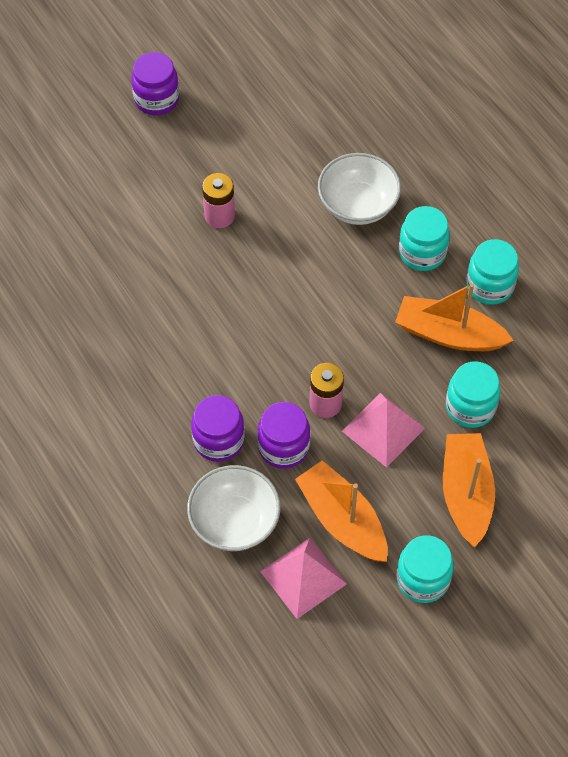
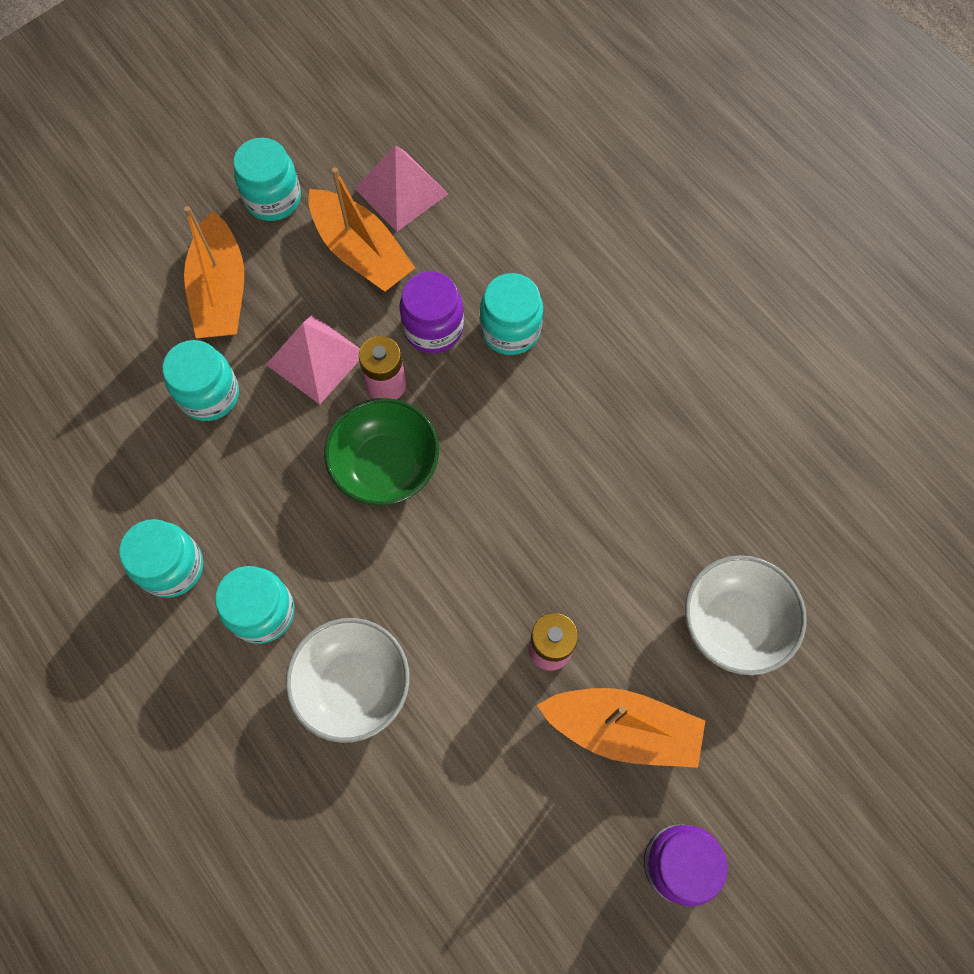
camera: 175 degrees right, 10 degrees up
white bowl [187,465,281,551] -> white bowl moved to [685,555,807,675]
purple jar [191,395,245,462] -> turquoise jar [480,273,543,355]
orange boat [395,283,514,351] -> orange boat moved to [537,688,705,768]
none -> green bowl [324,398,439,506]

